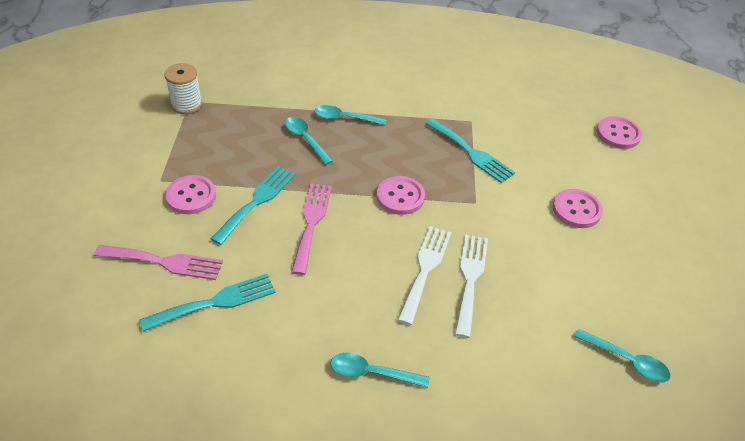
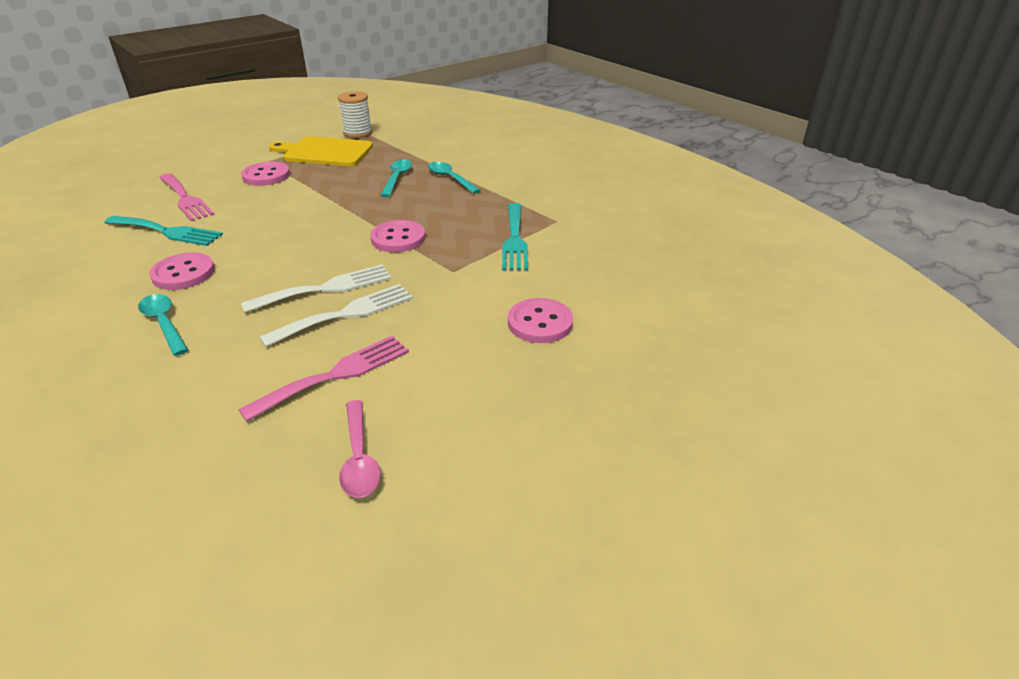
camera: 45 degrees right, 10 degrees down
turquoise fork [211,166,296,245] -> none
pink fork [291,183,332,275] -> pink fork moved to [238,336,409,422]
turquoise spoon [574,329,671,382] -> pink spoon [339,400,381,498]
pink button [597,116,642,149] -> pink button moved to [149,252,215,290]
none -> yellow cutting board [269,136,373,166]

